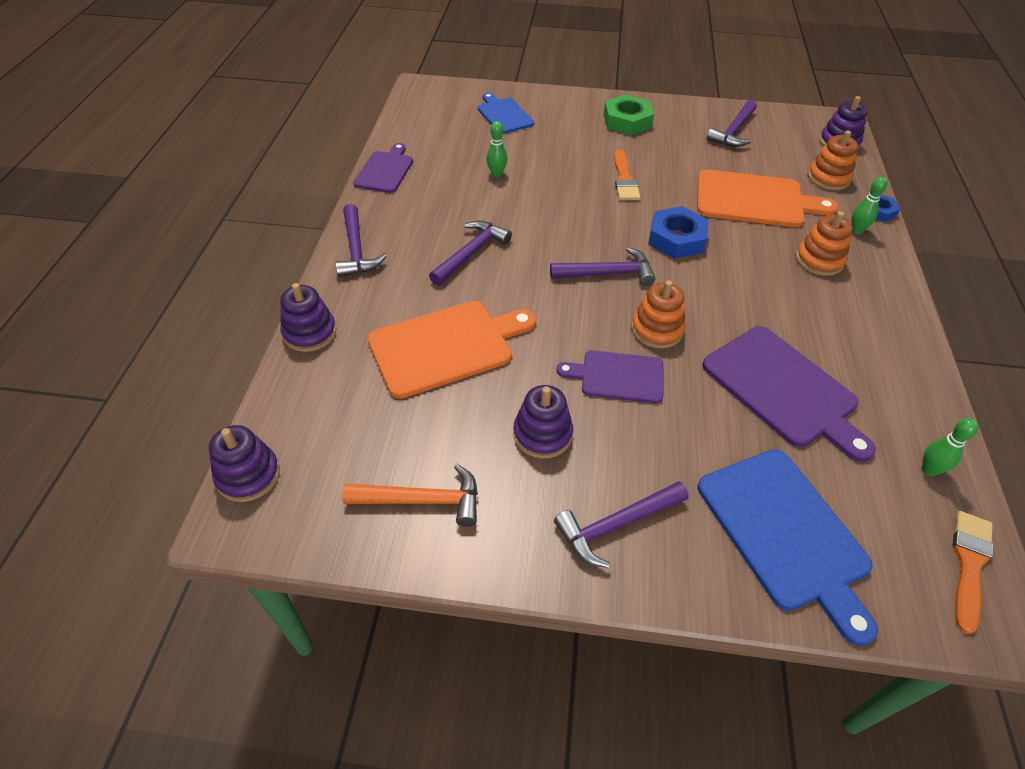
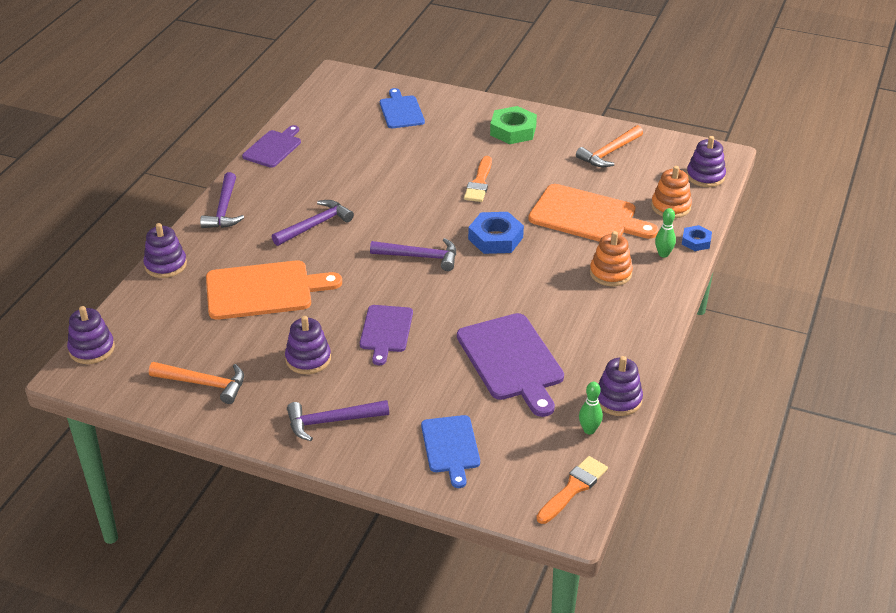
camera: 15 degrees right, 10 degrees down
green bowling pin [486,121,507,177] -> none
purple cutting board [557,350,663,403] -> purple cutting board turned 105 degrees counterclockwise [360,305,413,365]
orange stacking toy [631,280,686,348] -> none
blue cutting board [698,449,878,646] -> blue cutting board [421,415,480,488], size x0.61
purple hammer [706,100,757,147] -> orange hammer [576,125,643,167]
none -> purple stacking toy [598,356,643,416]

